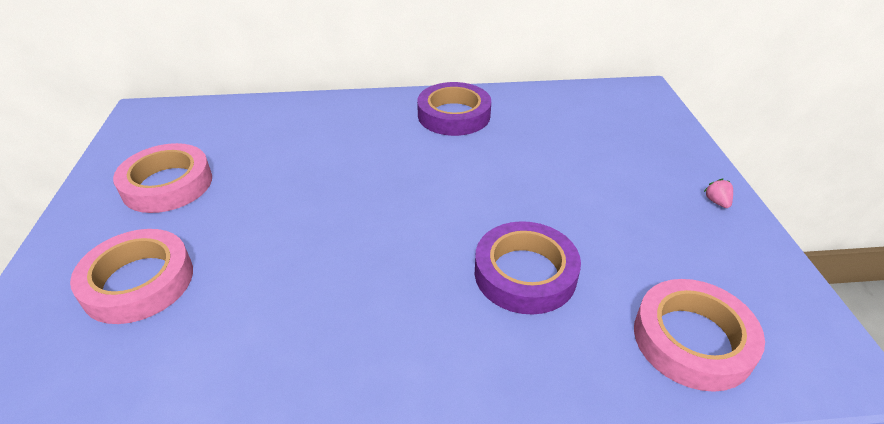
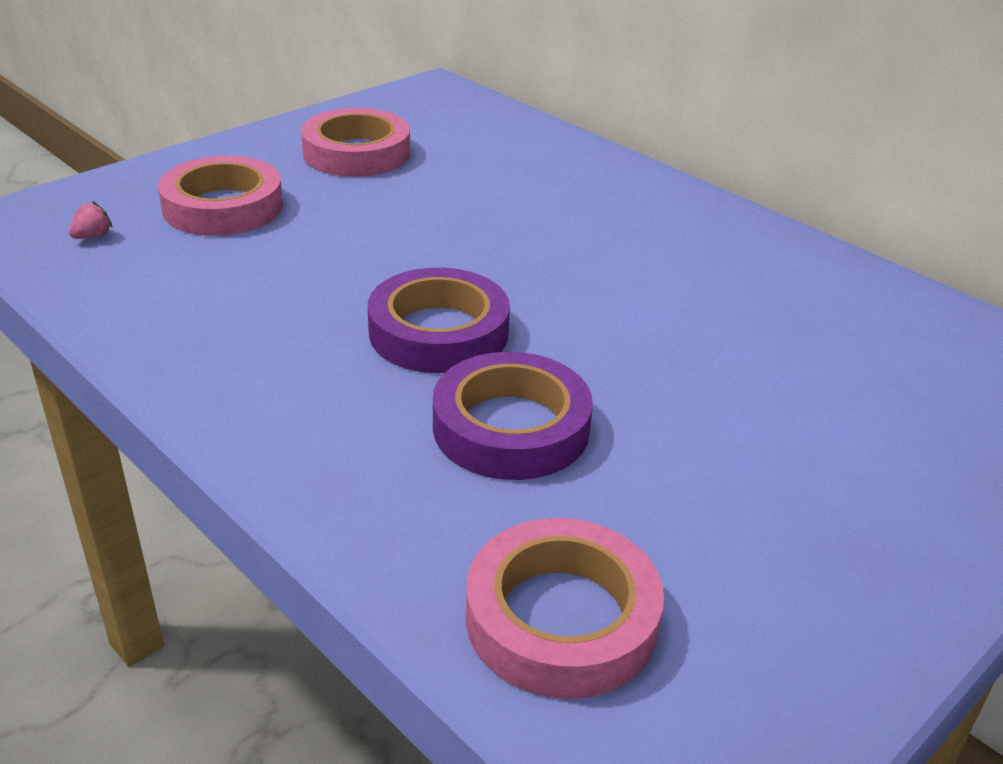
camera: 50 degrees right, 5 degrees down
purple tape [417,82,491,136] -> purple tape moved to [368,268,510,373]
pink strawberry [704,179,733,208] -> pink strawberry moved to [69,201,113,239]

